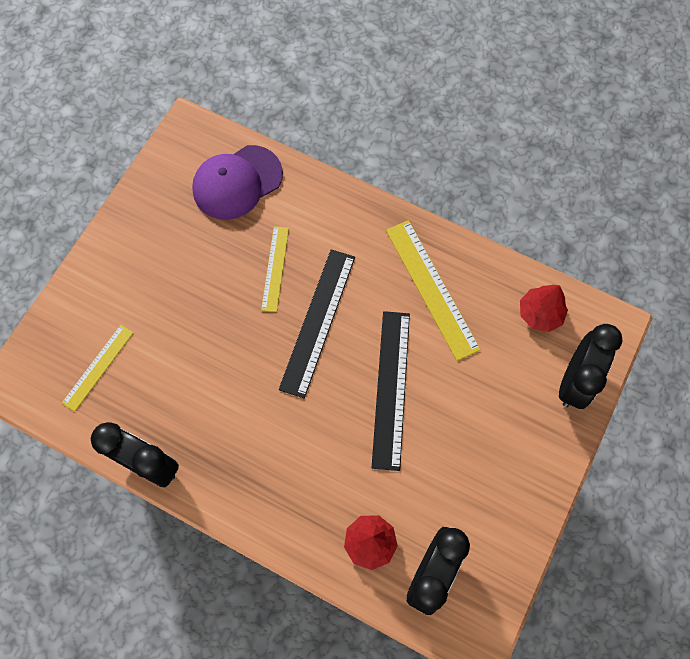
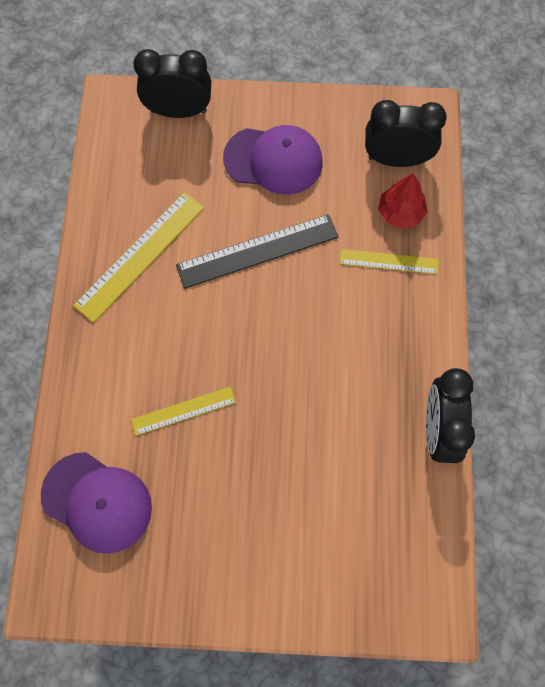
camera: 115 degrees left, 0 degrees up
yellow ruler [62,325,134,412] -> yellow ruler moved to [339,249,439,274]
black ruler [279,249,355,398] -> none
red tree [520,285,568,332] -> none
none -> purple cap [223,125,323,194]

